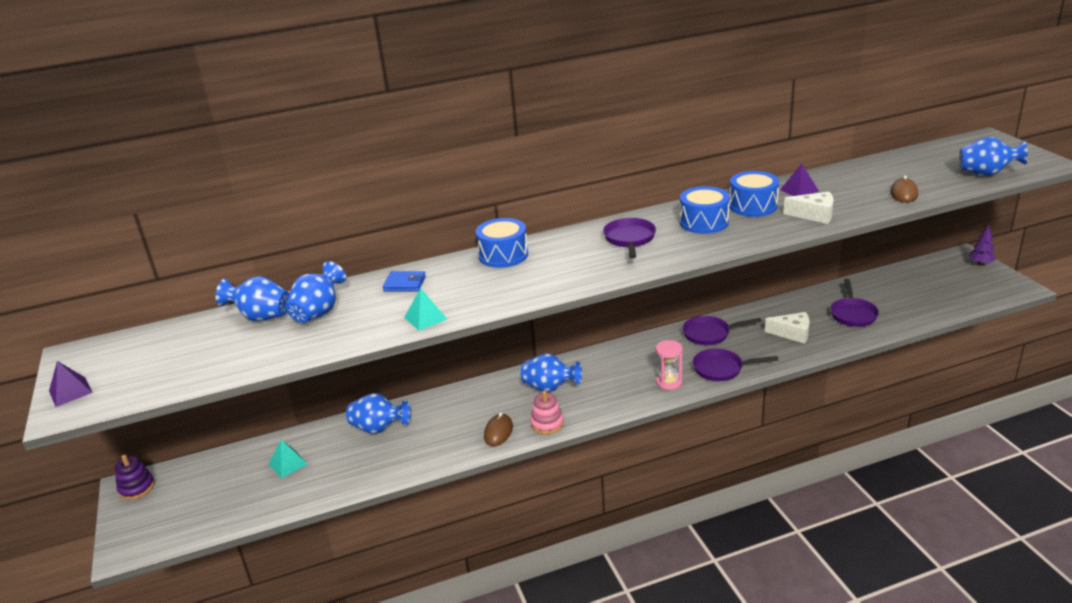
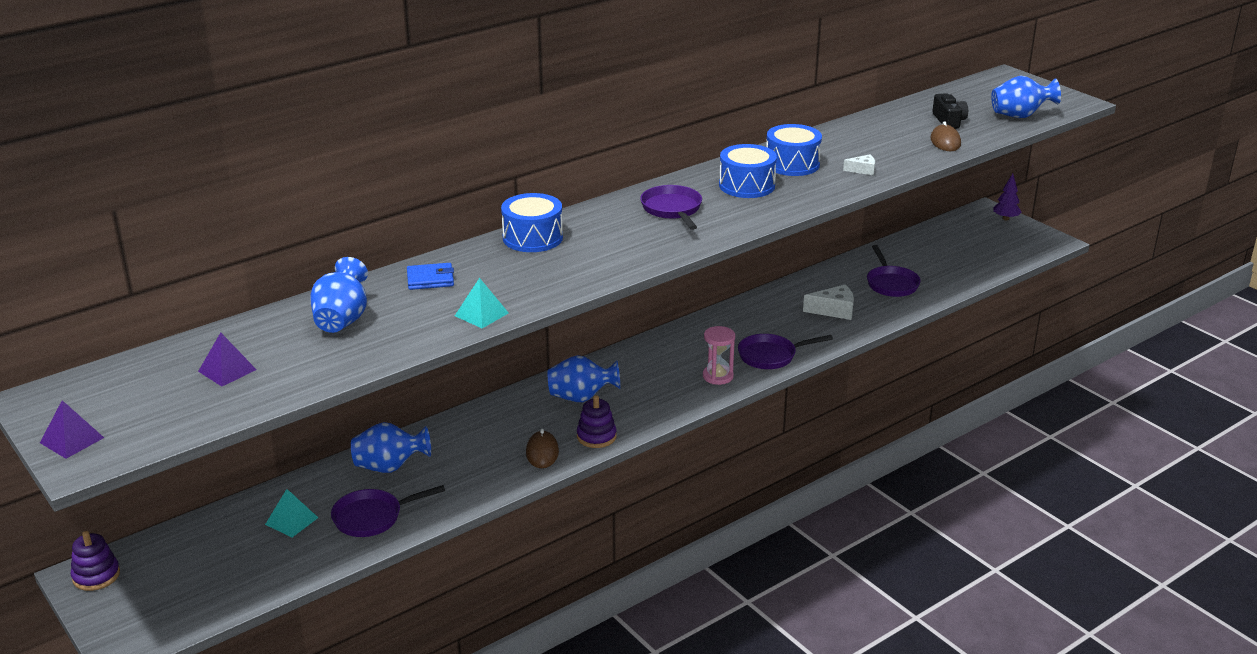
camera: 20 degrees left, 0 degrees up
blue vase [216,276,289,321] -> none
pink stacking toy [530,390,564,434] -> purple stacking toy [577,395,616,448]
purple pan [682,316,762,345] -> purple pan moved to [331,485,445,537]
purple pyramid [780,163,819,196] -> purple pyramid moved to [198,333,257,386]
white cheese [783,192,833,224] -> white cheese [843,154,875,175], size x0.59
none -> black camera [932,93,968,129]

